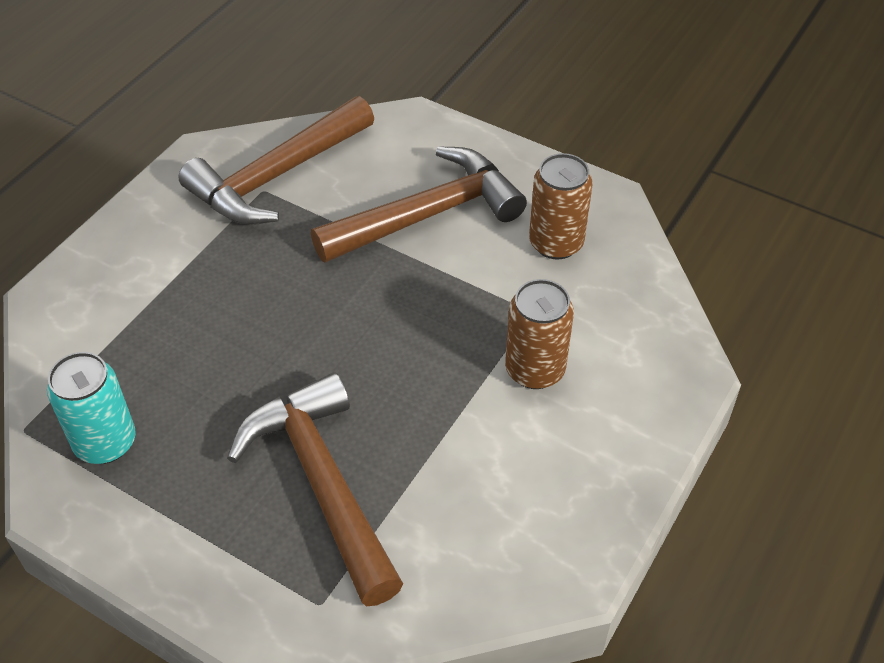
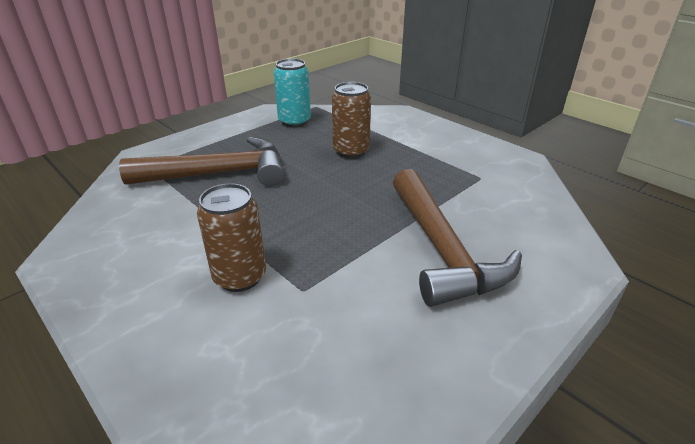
camera: 105 degrees right, 15 degrees down
brown hammer [178,96,374,225] -> none
brown can [529,153,593,260] -> brown can moved to [332,82,371,158]

